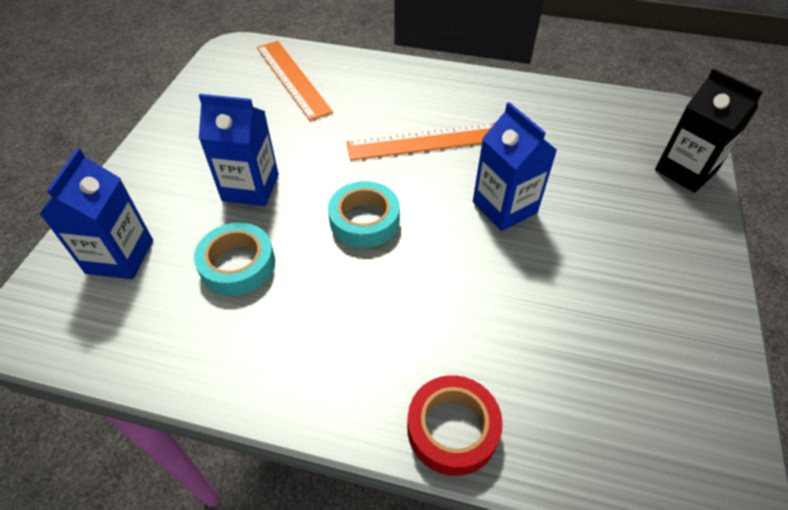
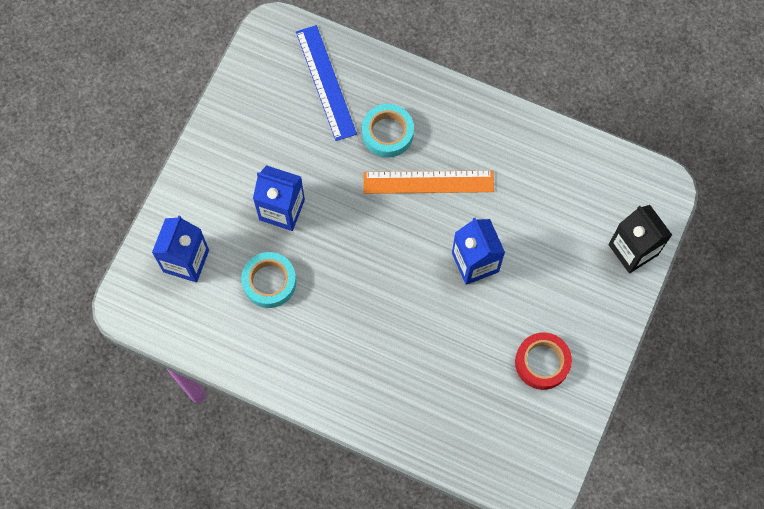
camera: 10 degrees right, 20 degrees up
orange ruler [257,41,333,121] -> blue ruler [296,25,357,141]
turquoise tape [328,181,400,248] -> turquoise tape moved to [362,104,414,158]
red tape [407,375,503,476] -> red tape moved to [515,332,572,390]

